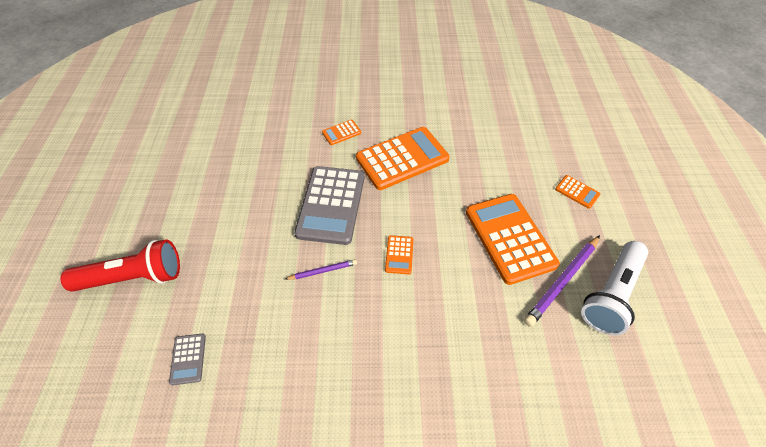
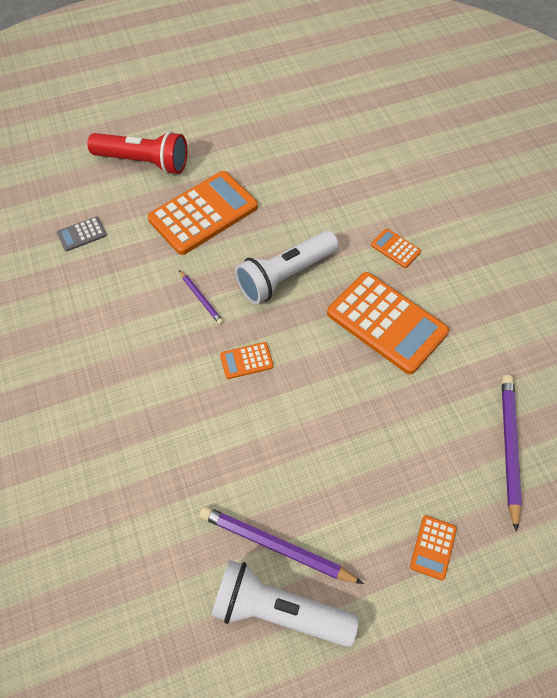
camera: 70 degrees right, 5 degrees up
red flashlight [61,239,180,292] -> red flashlight turned 45 degrees counterclockwise [87,131,187,174]
grey calculator [294,166,364,245] -> white flashlight [235,231,339,304]
orange calculator [466,194,560,285] -> orange calculator moved to [148,171,258,255]
none -> purple pencil [502,375,522,532]

